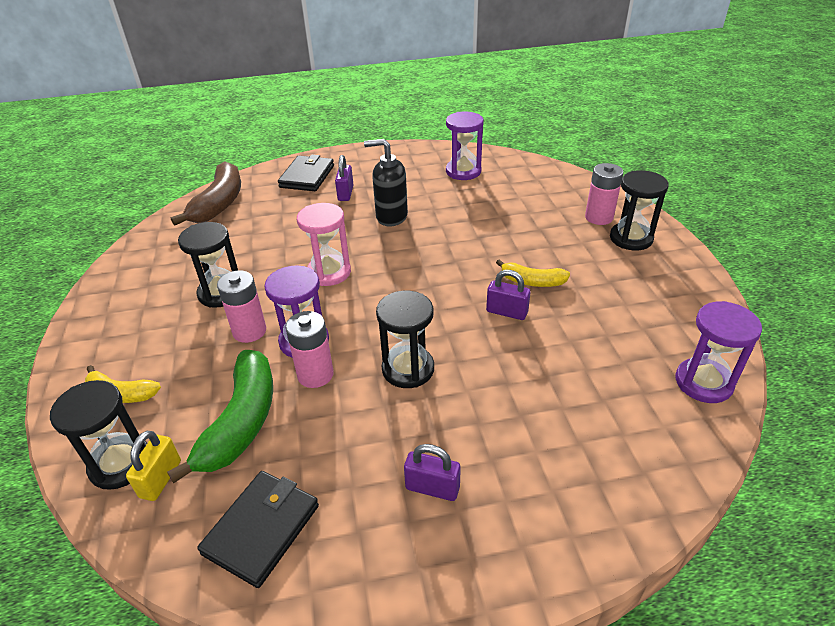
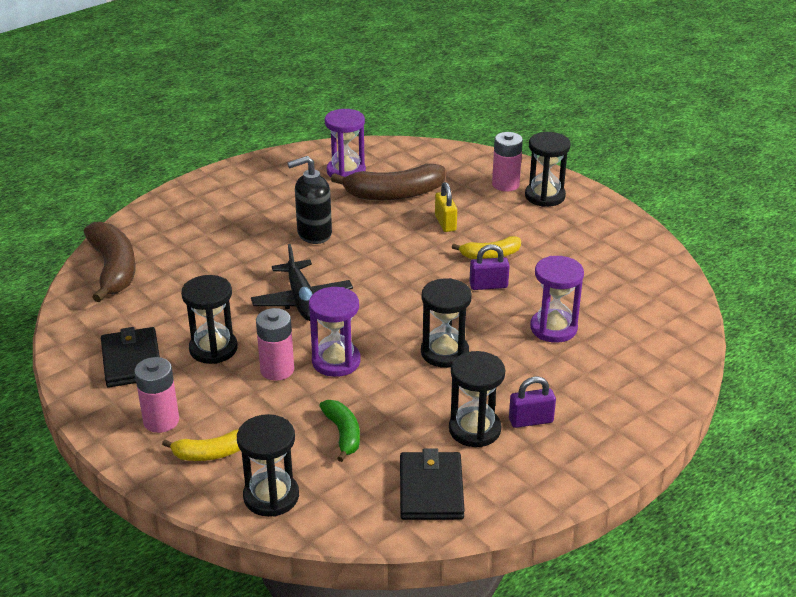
camera: 30 degrees left, 5 degrees down
yellow padlock [126,431,181,501] -> yellow padlock moved to [435,182,457,232]
green banana [167,350,273,483] -> green banana [319,400,360,462], size x0.57
black wallet [278,155,334,191] -> black wallet moved to [101,327,160,387]
pink battery [285,311,334,388] -> pink battery moved to [134,357,179,433]
pink hourglass [297,203,351,286] -> black plane [251,244,353,321]
purple padlock [335,155,354,201] -> none
purple hourglass [676,301,762,403] -> purple hourglass moved to [530,256,584,343]
none -> brown banana [331,164,445,200]
none -> black hourglass [449,351,505,447]

